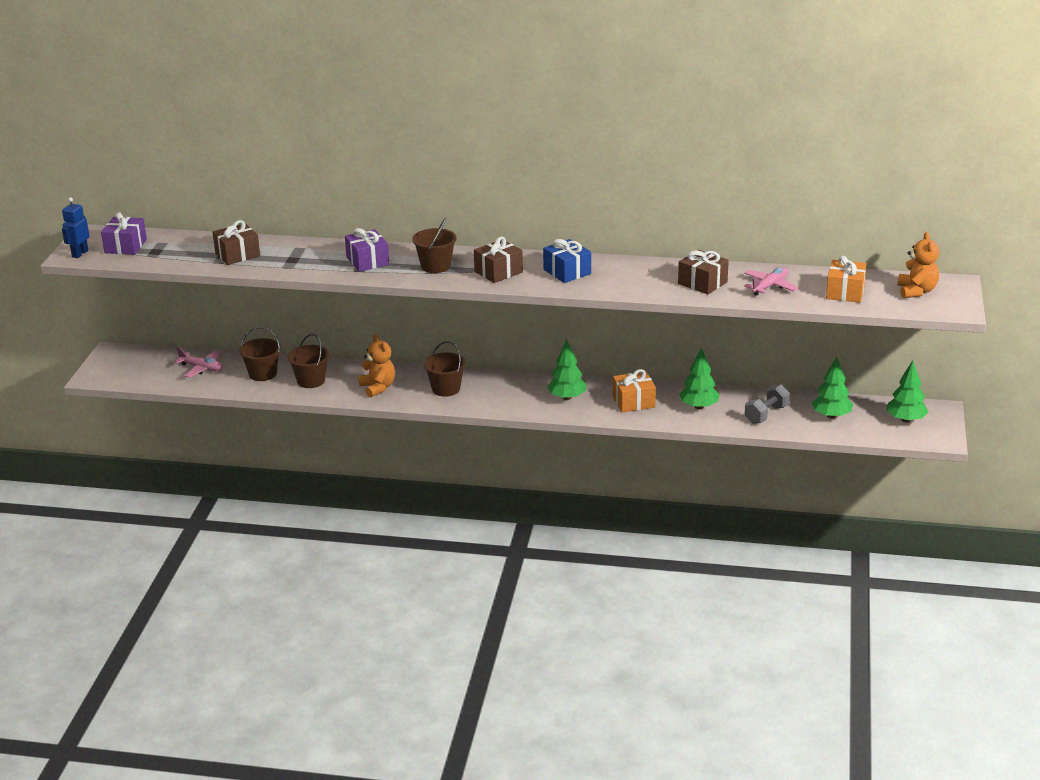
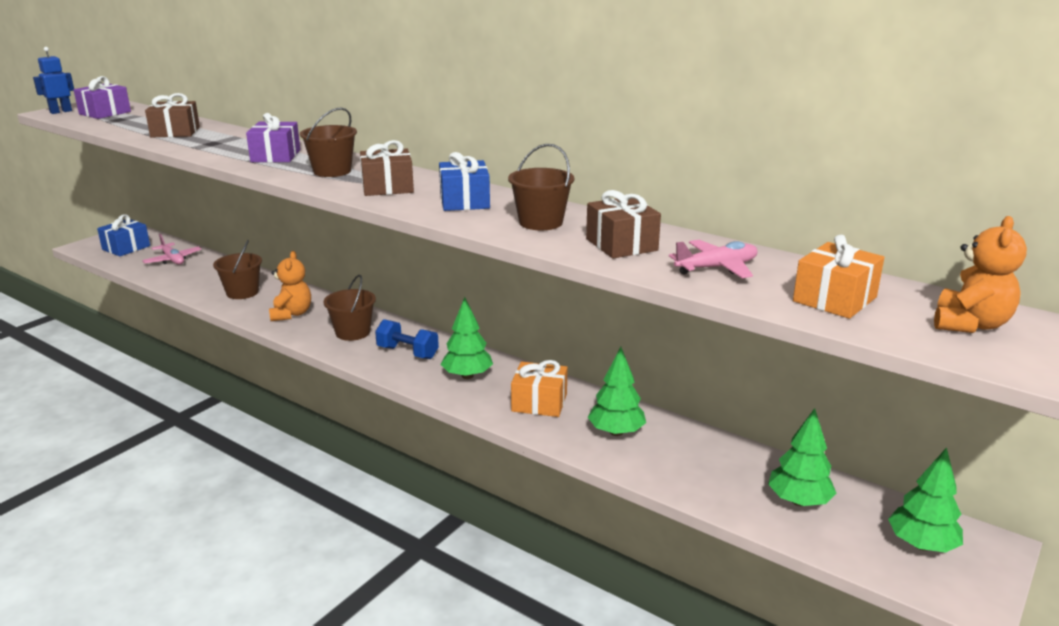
camera: 25 degrees right, 5 degrees down
brown bucket [239,327,281,381] -> brown bucket moved to [508,144,574,231]
grey dumbbell [745,384,790,424] -> none
none -> blue gift [97,214,150,256]
none -> blue dumbbell [375,319,439,359]

